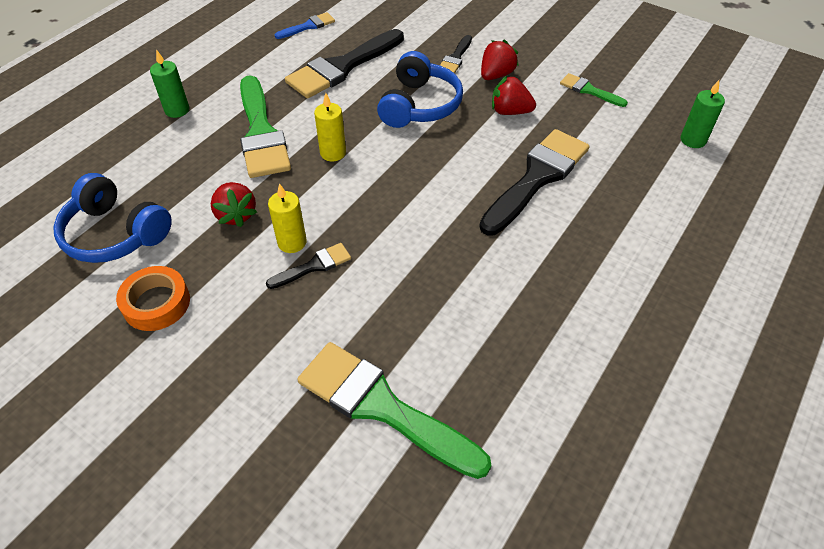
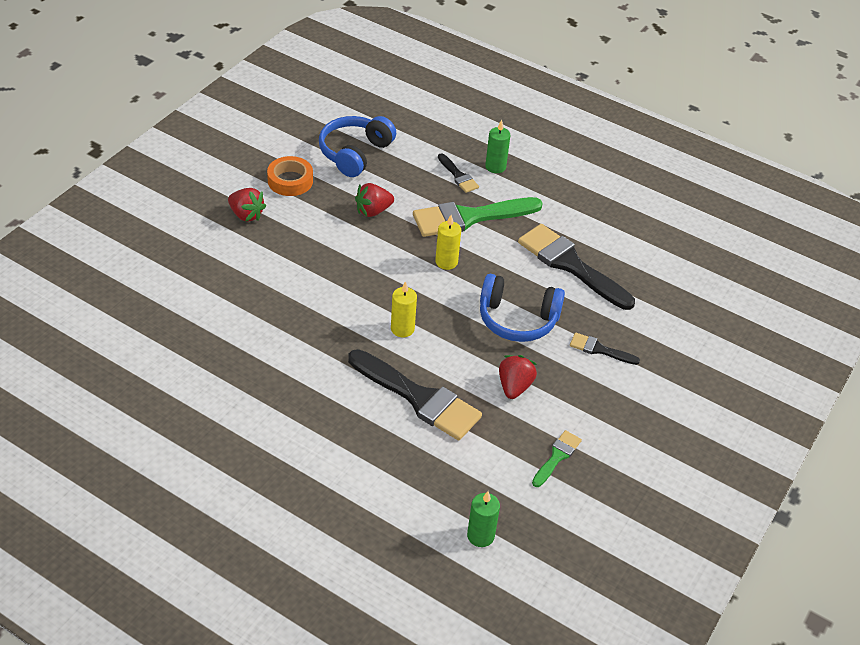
camera: 85 degrees right, 5 degrees down
black brush [266,243,351,289] -> black brush moved to [438,153,479,193]
yellow candle [268,183,307,253] -> yellow candle moved to [391,281,417,337]
blue brush [275,12,335,39] -> none
green brush [297,342,491,479] -> none
red strawberry [481,40,519,80] -> red strawberry moved to [228,188,266,222]

